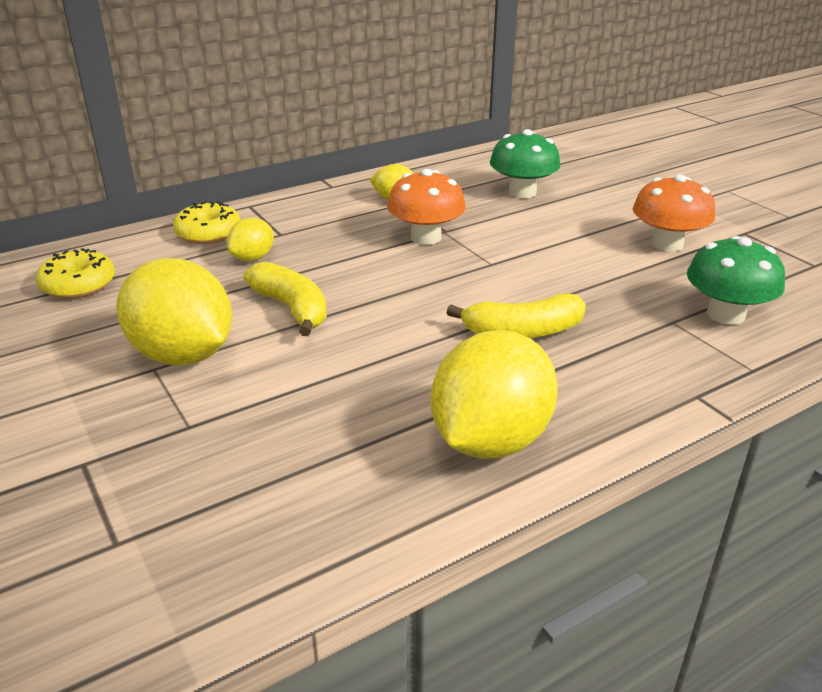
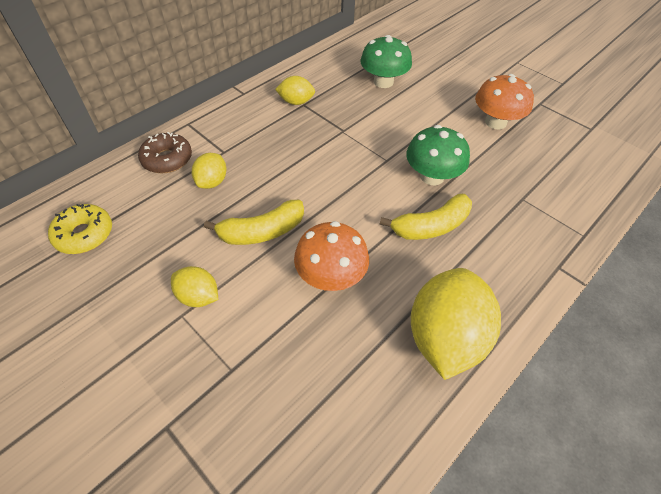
camera: 15 degrees left, 20 degrees up
yellow lemon [116,258,232,365] -> yellow lemon [171,266,218,307], size x0.50
yellow donut [173,201,241,244] -> brown donut [138,132,192,173]
yellow banana [243,262,327,336] -> yellow banana turned 120 degrees clockwise [204,200,304,245]
orange mushroom [387,169,466,245] -> orange mushroom moved to [294,221,369,291]
green mushroom [687,236,785,325] -> green mushroom moved to [406,125,470,185]

